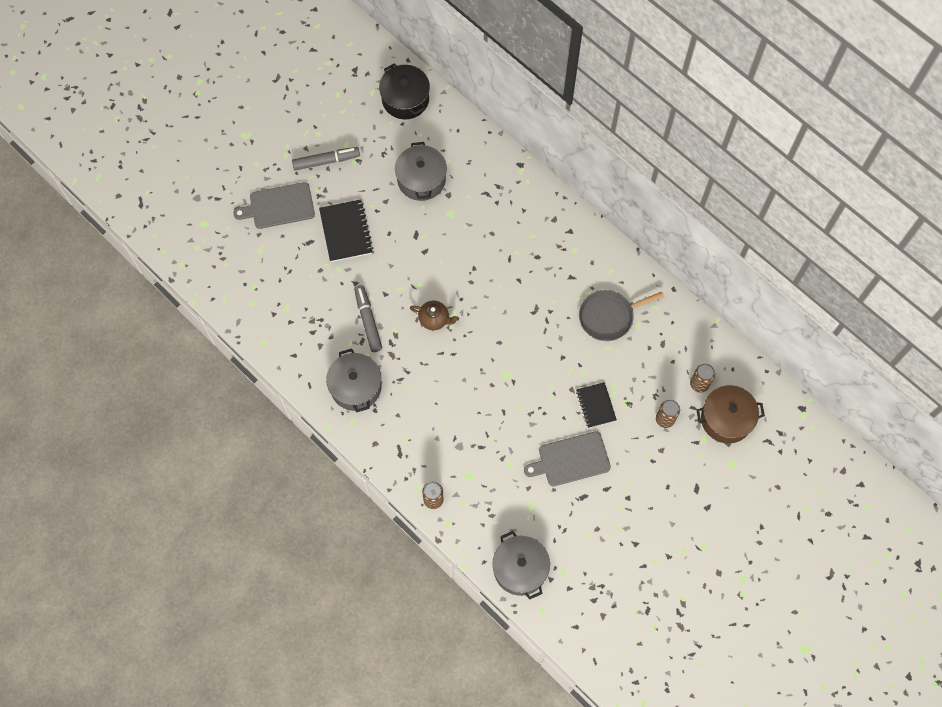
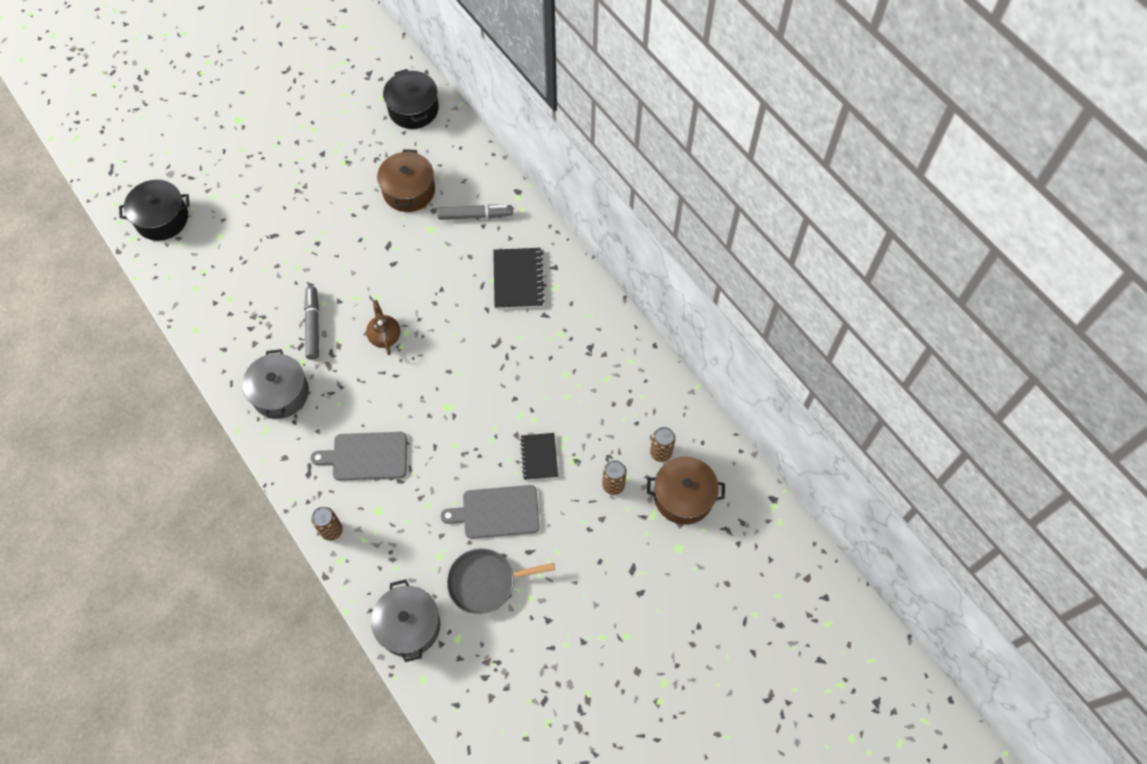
camera: 10 degrees right, 5 degrees down
grey cutting board [233,182,315,229] -> grey cutting board moved to [310,432,407,481]
grey marker [292,147,360,171] -> grey marker moved to [437,204,513,220]
black notebook [319,199,373,262] -> black notebook moved to [493,248,545,309]
grey pot [395,142,447,201] -> brown pot [377,149,435,212]
brown teapot [410,301,459,330] -> brown teapot turned 135 degrees counterclockwise [366,300,400,355]
grey pan [579,290,664,341] -> grey pan moved to [447,548,555,615]
none -> black pot [119,180,190,241]

